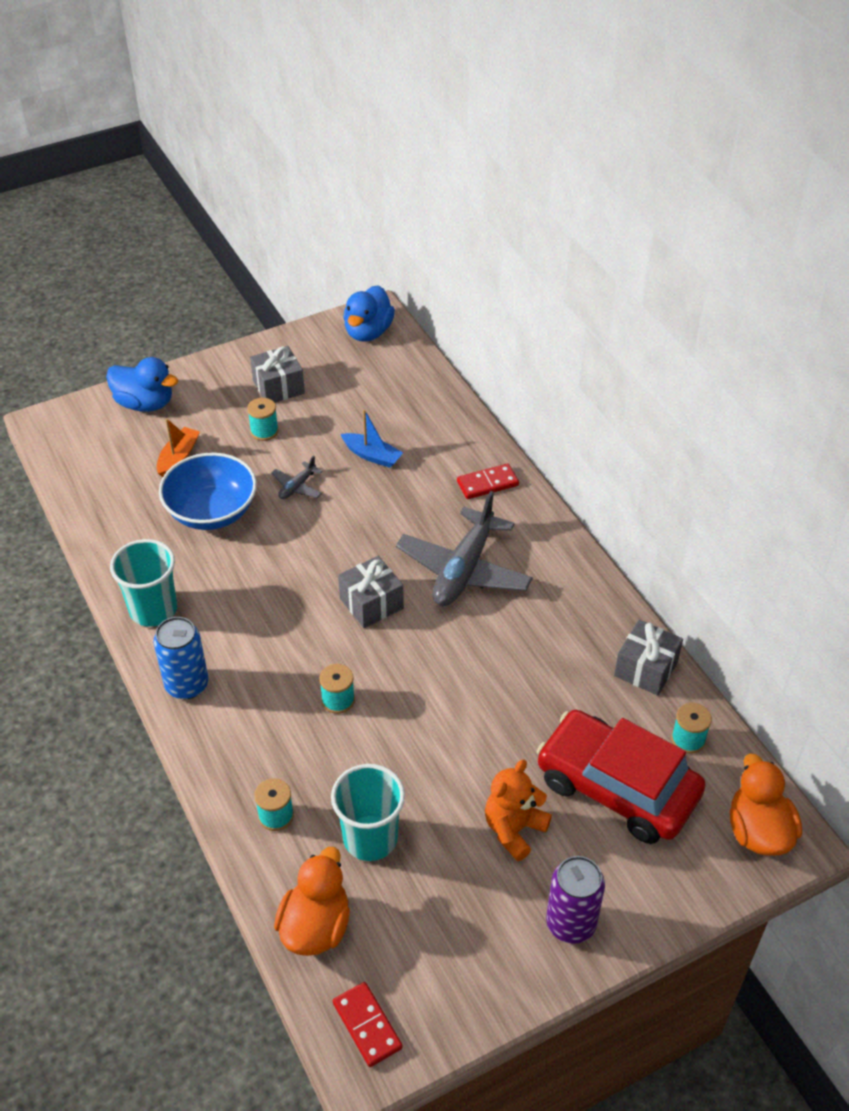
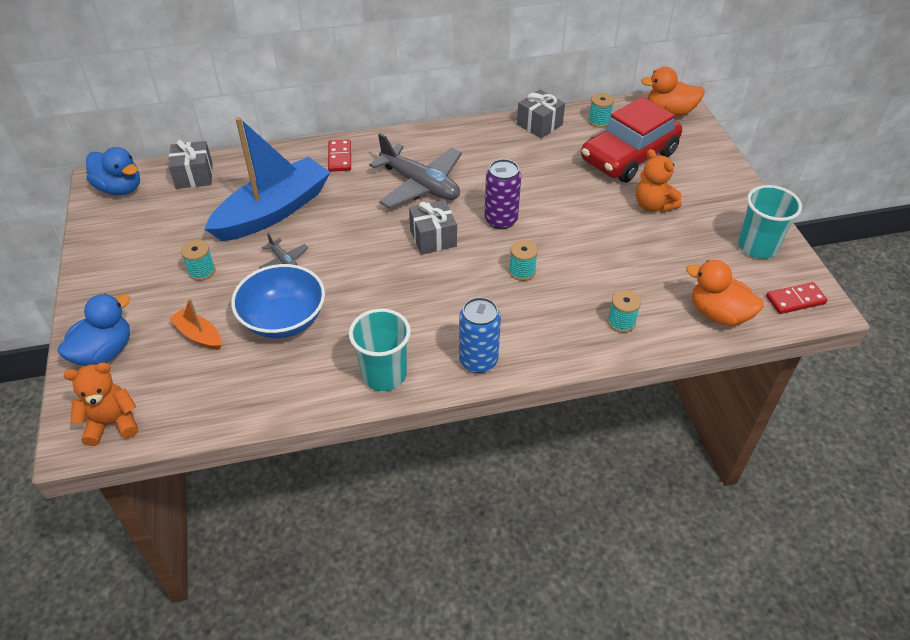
camera: 75 degrees left, 0 degrees up
grey gift [250,346,305,403] -> grey gift moved to [168,140,213,189]
turquoise cup [331,764,405,861] -> turquoise cup moved to [738,185,802,259]
blue boat [341,409,403,468] -> blue boat [204,117,331,241], size x2.32
purple can [546,856,605,944] -> purple can moved to [484,159,521,229]
none -> orange teddy bear [64,362,138,446]

